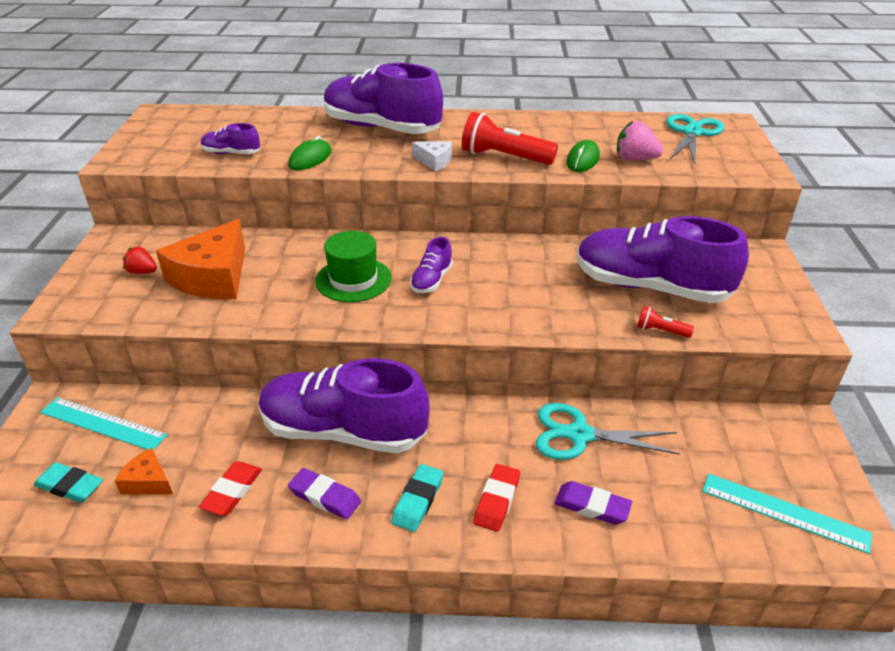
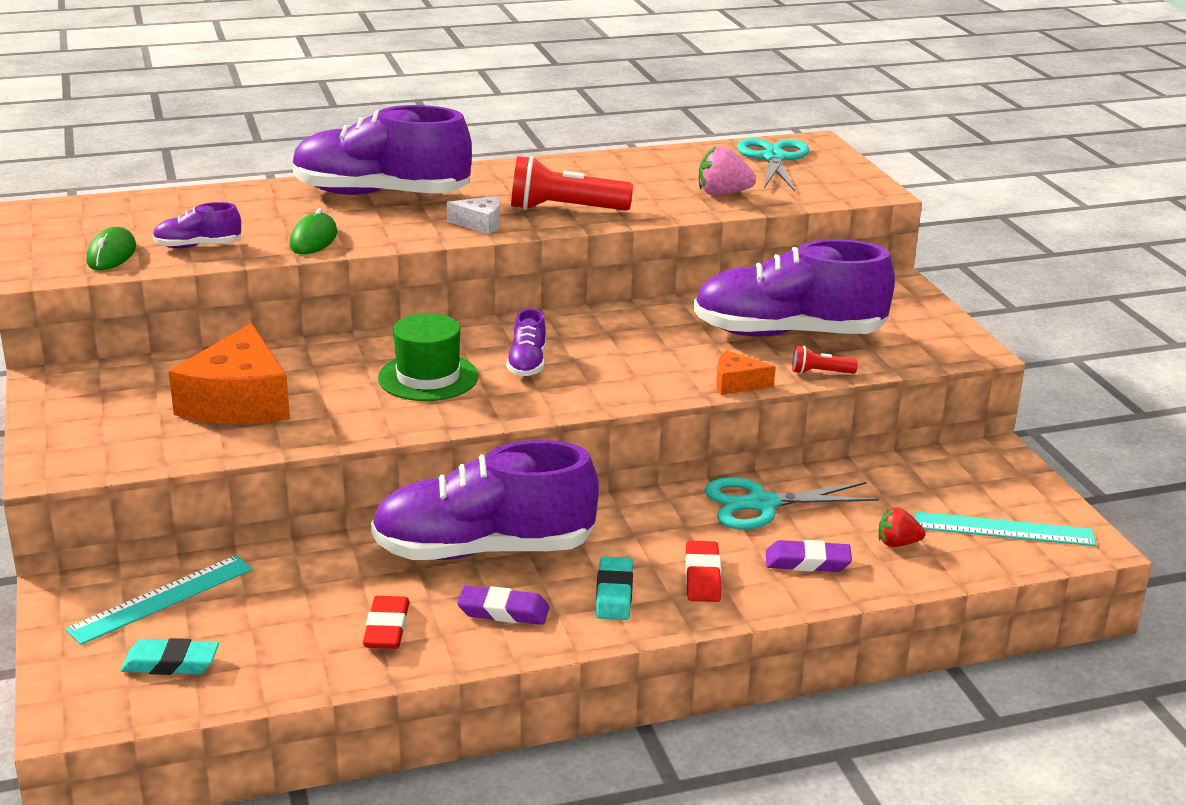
camera: 20 degrees left, 10 degrees down
turquoise ruler [40,397,168,451] -> turquoise ruler turned 45 degrees counterclockwise [65,555,252,645]
orange cheese [115,448,173,495] -> orange cheese moved to [716,350,775,395]
red strawberry [123,246,157,274] -> red strawberry moved to [878,507,925,547]
green mouse [566,140,600,172] -> green mouse moved to [86,227,136,270]

